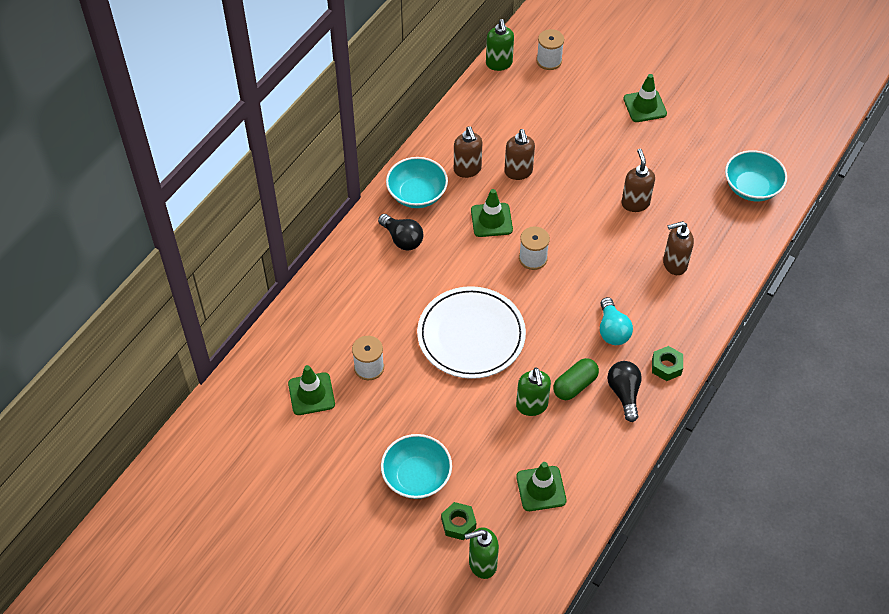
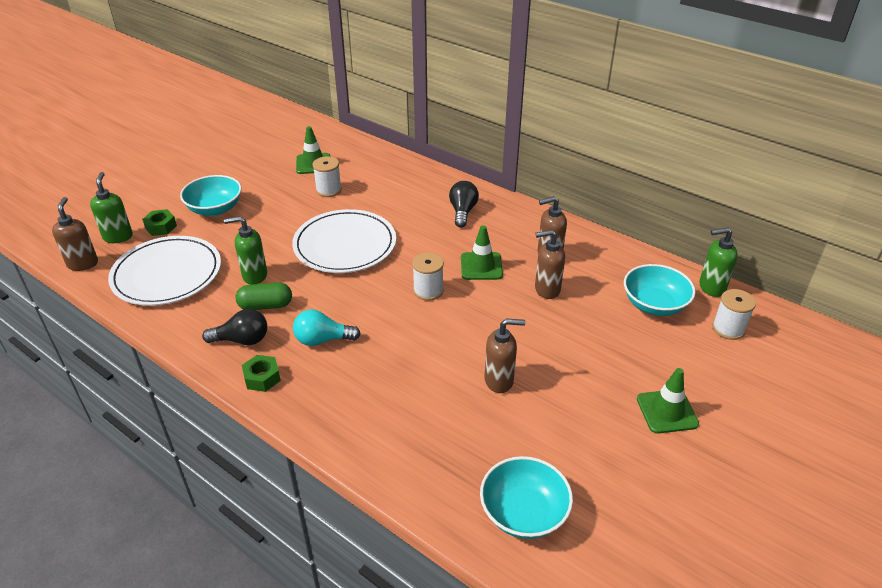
camera: 95 degrees right, 15 degrees down
black light bulb [378,214,423,251] -> black light bulb turned 135 degrees clockwise [449,181,479,227]
turquoise bowl [386,157,448,208] -> turquoise bowl moved to [624,264,696,316]
green traffic cone [516,462,567,511] -> white plate [108,236,221,306]
green capsule [553,358,599,400] -> green capsule turned 60 degrees counterclockwise [236,282,292,310]
brown soap dispenser [663,221,694,275] -> brown soap dispenser moved to [52,197,98,271]

